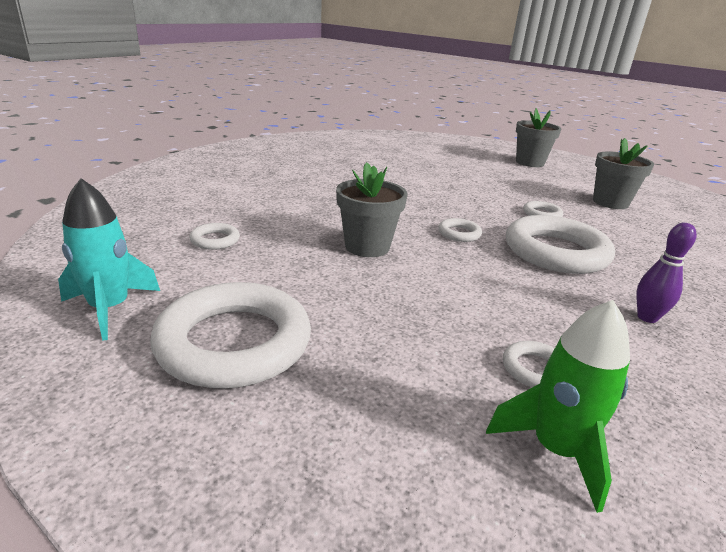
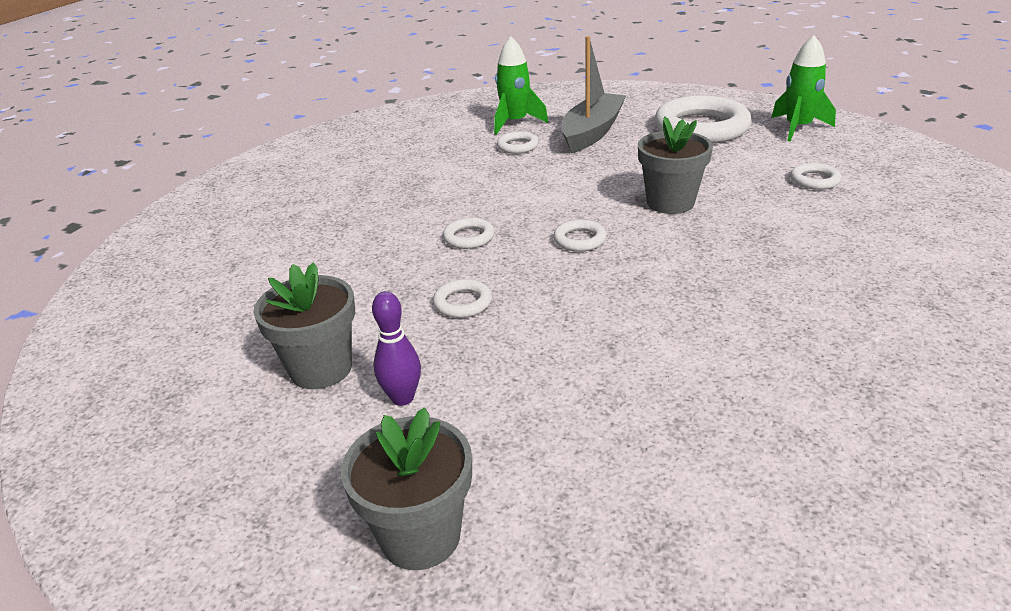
camera: 175 degrees right, 5 degrees up
turquoise rocket [58,178,160,341] -> green rocket [771,35,836,142]
white ring [506,215,615,274] -> white ring [443,218,495,249], size x0.44
purple bowling pin [636,223,697,323] -> purple bowling pin moved to [372,291,421,406]
none -> grey boat [561,36,626,153]

